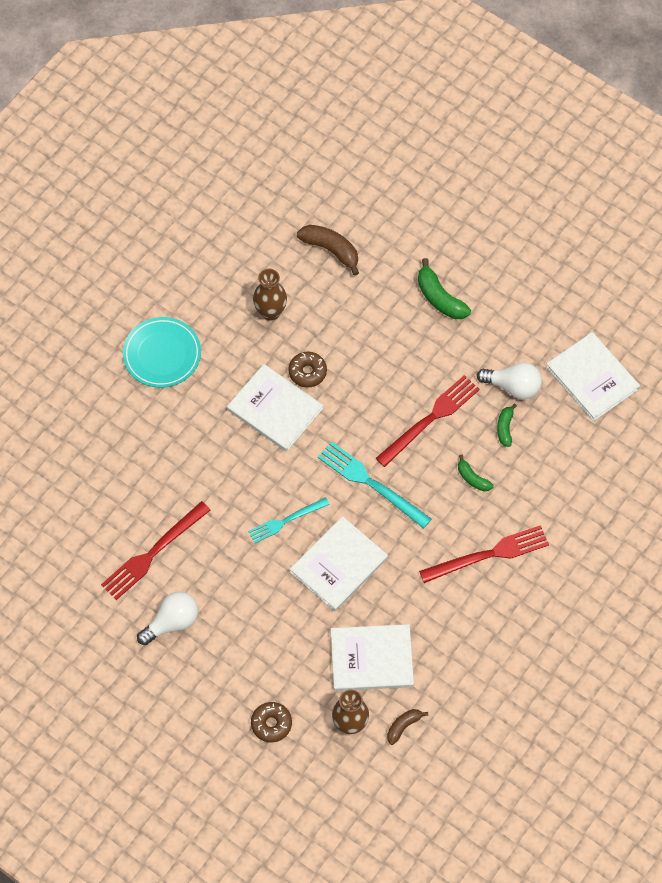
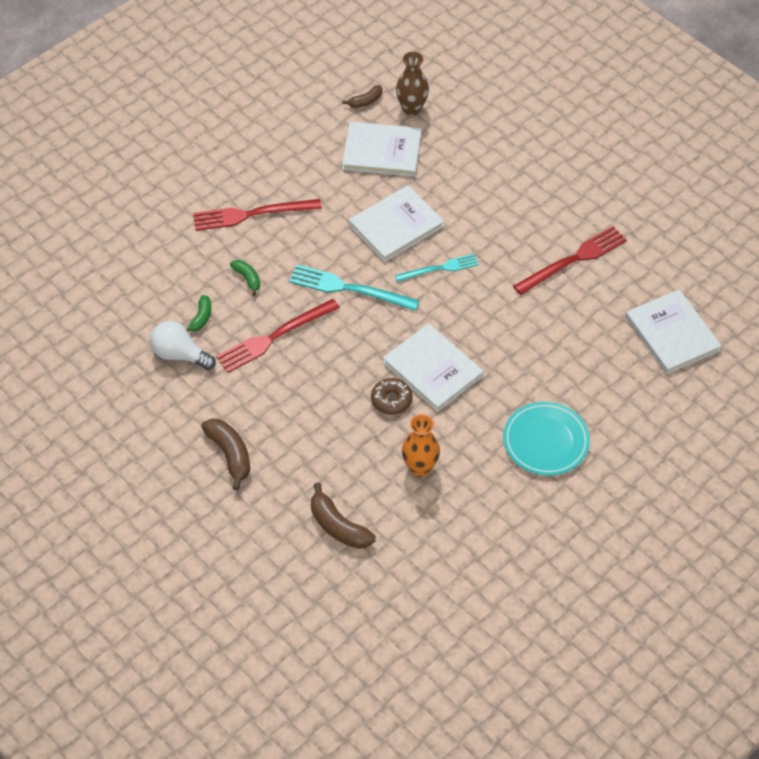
camera: 170 degrees left, 10 degrees down
white light bulb [137,592,198,645] -> none
brown donut [251,702,292,742] -> none
brown vase [253,269,287,321] -> orange vase [402,414,440,477]
turquoise fork [318,441,431,529] -> turquoise fork turned 150 degrees clockwise [289,265,420,311]
green banana [418,258,471,319] -> brown banana [201,418,250,490]
white book [546,332,640,421] -> white book moved to [626,290,722,374]

